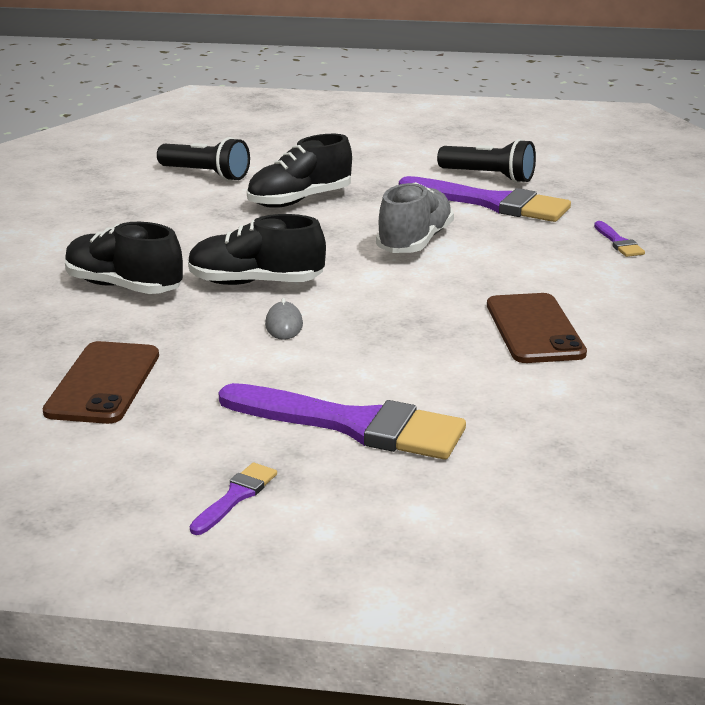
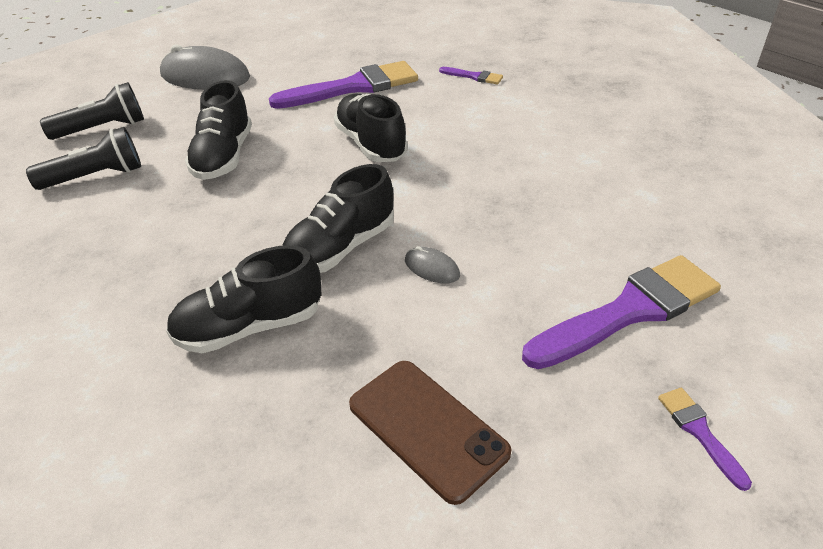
camera: 50 degrees left, 15 degrees up
grey shoe [376,182,454,253] -> black shoe [334,94,408,162]
black flashlight [437,139,536,183] -> black flashlight moved to [40,82,144,140]
brown phone [487,293,587,363] -> none
none -> grey mouse [160,44,250,90]

